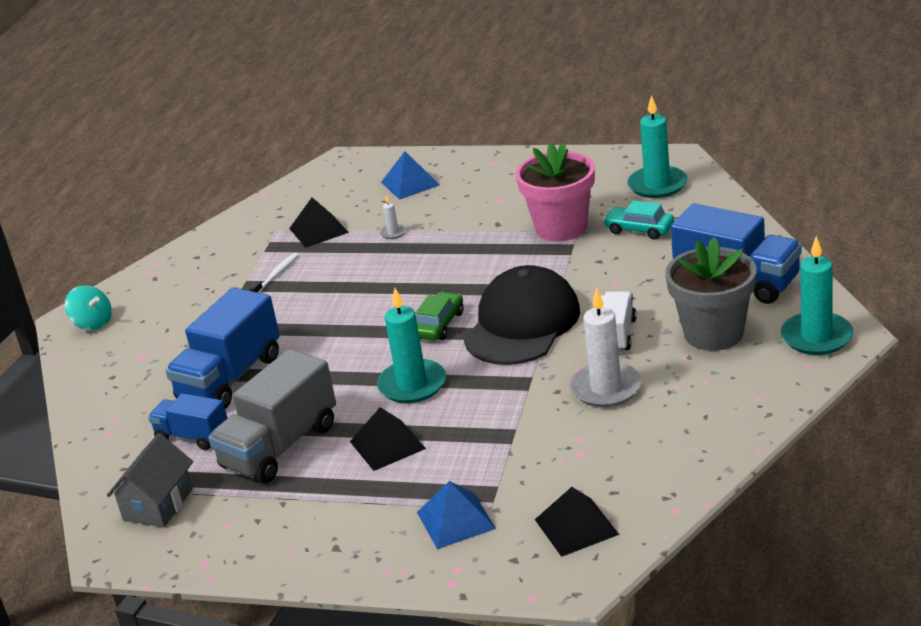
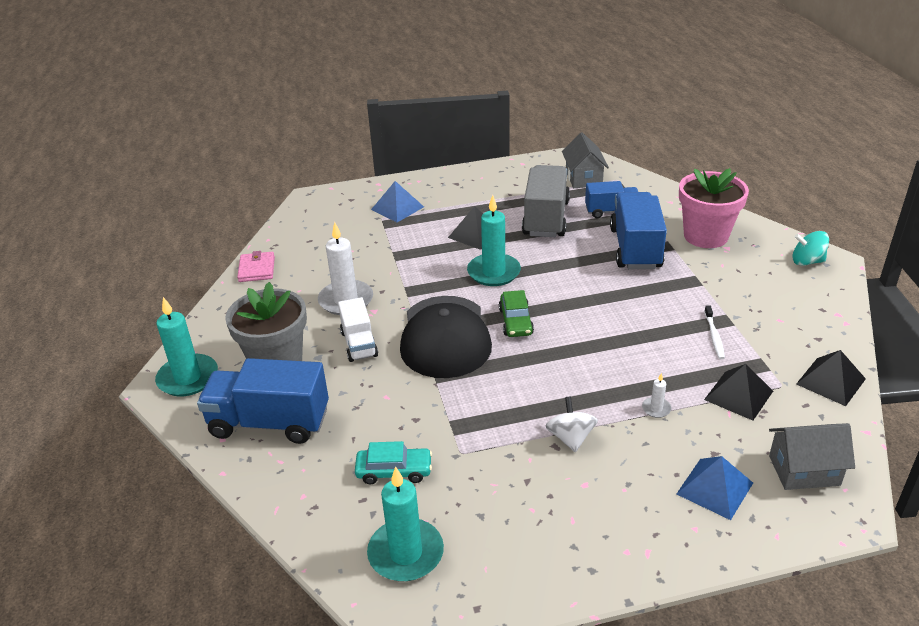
camera: 150 degrees right, 5 degrees up
pink flower pot [516,142,595,241] -> pink flower pot moved to [679,168,749,248]
black pyramid [535,487,619,557] -> black pyramid moved to [796,350,866,406]
none -> pink wallet [237,251,275,282]
none -> white spinning top [545,396,598,452]
none -> grey house [769,423,855,490]

